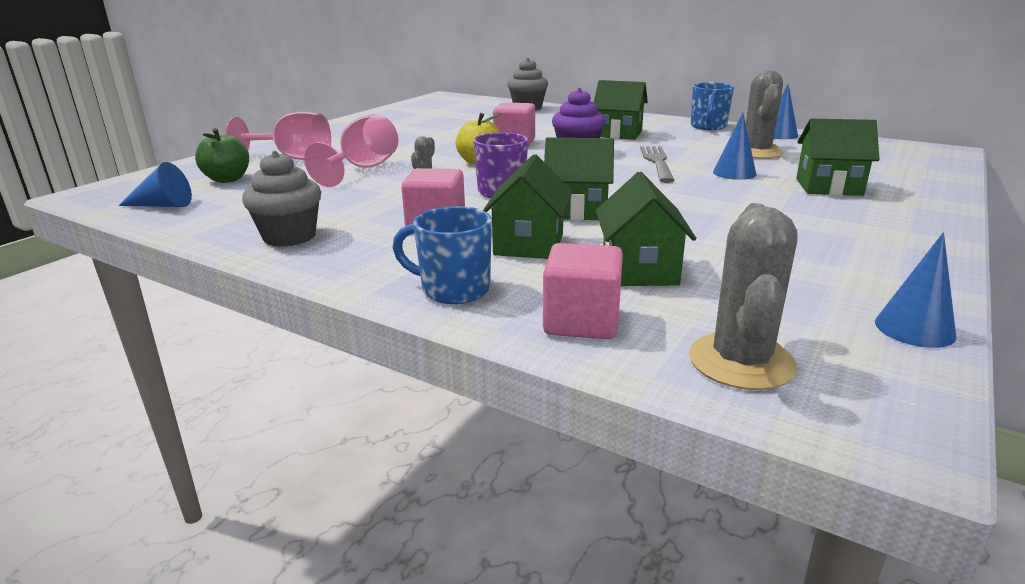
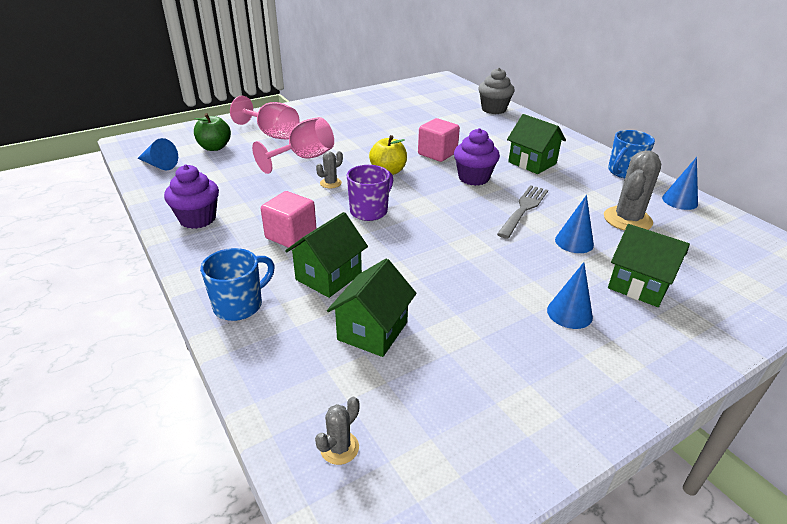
camera: 25 degrees right, 10 degrees up
grey cupcake [242,151,321,247] -> purple cupcake [164,164,219,229]
blue mug [392,206,492,304] -> blue mug turned 90 degrees clockwise [200,248,275,321]
pink cube [543,243,623,339] -> none
green house [544,138,614,220] -> none
grey cactus [689,203,798,390] -> grey cactus [315,397,360,465], size x0.50
blue cone [875,232,956,348] -> blue cone moved to [547,262,593,329]

